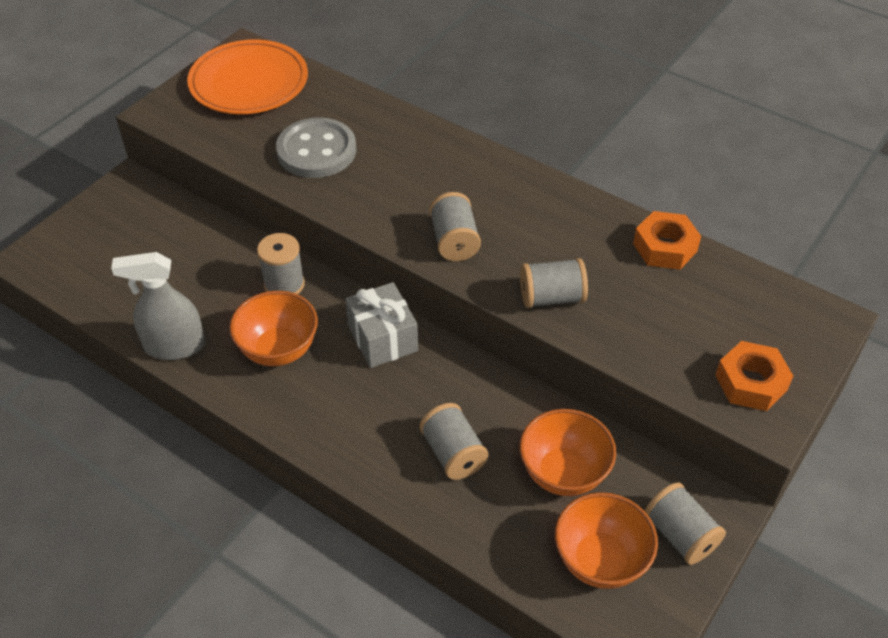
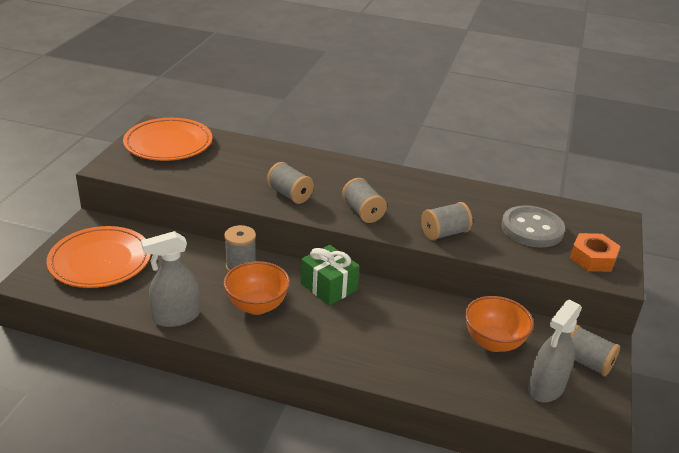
camera: 20 degrees left, 15 degrees down
grey button [276,118,356,178] -> grey button moved to [501,205,565,248]
grey gift [345,282,418,368] -> green gift [301,245,359,306]
grey spool [420,403,488,480] -> grey spool moved to [267,162,314,204]
orange bowl [555,492,658,589] -> grey spray bottle [528,300,582,402]
orange nut [633,211,701,270] -> none
none -> orange plate [47,226,151,288]

